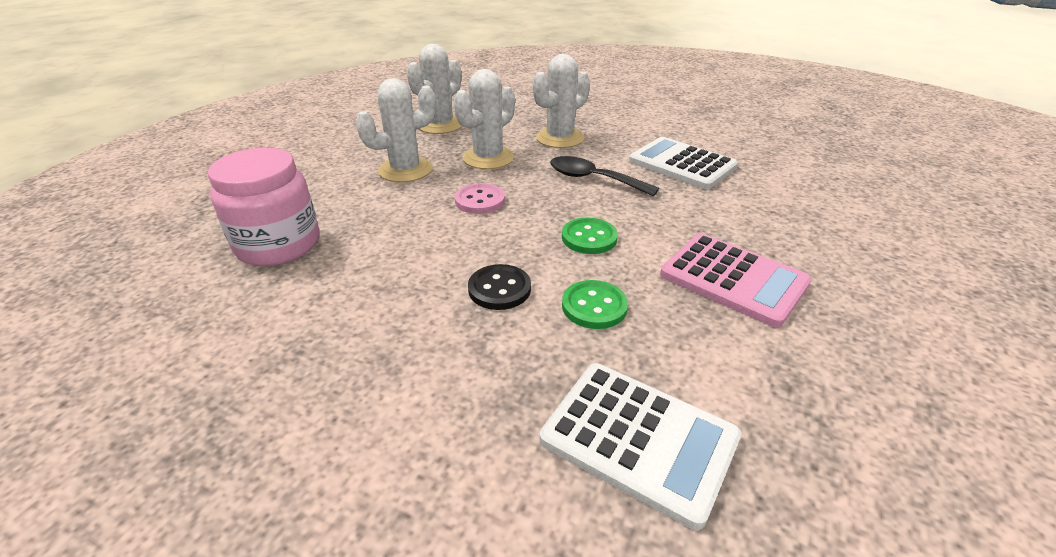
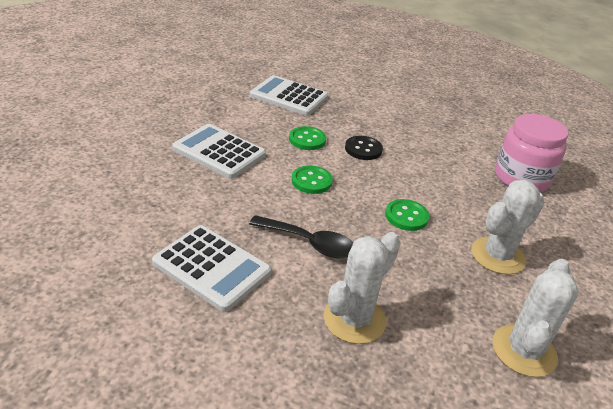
camera: 170 degrees right, 0 degrees up
white cactus [454,69,515,169] -> none
pink button [455,183,505,214] -> green button [385,199,429,231]
pink calculator [660,233,812,328] -> white calculator [172,124,266,179]

